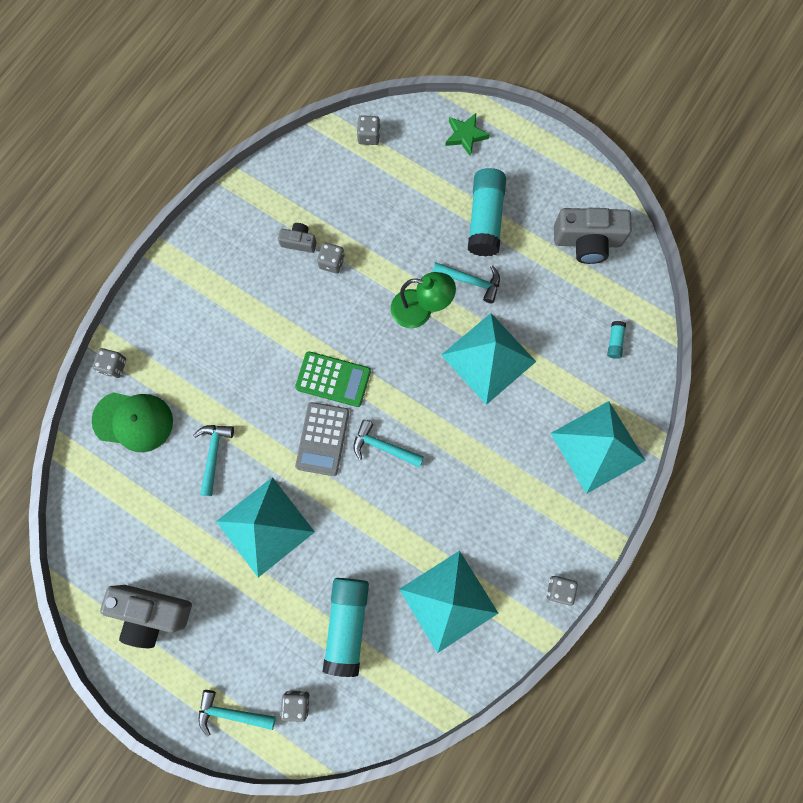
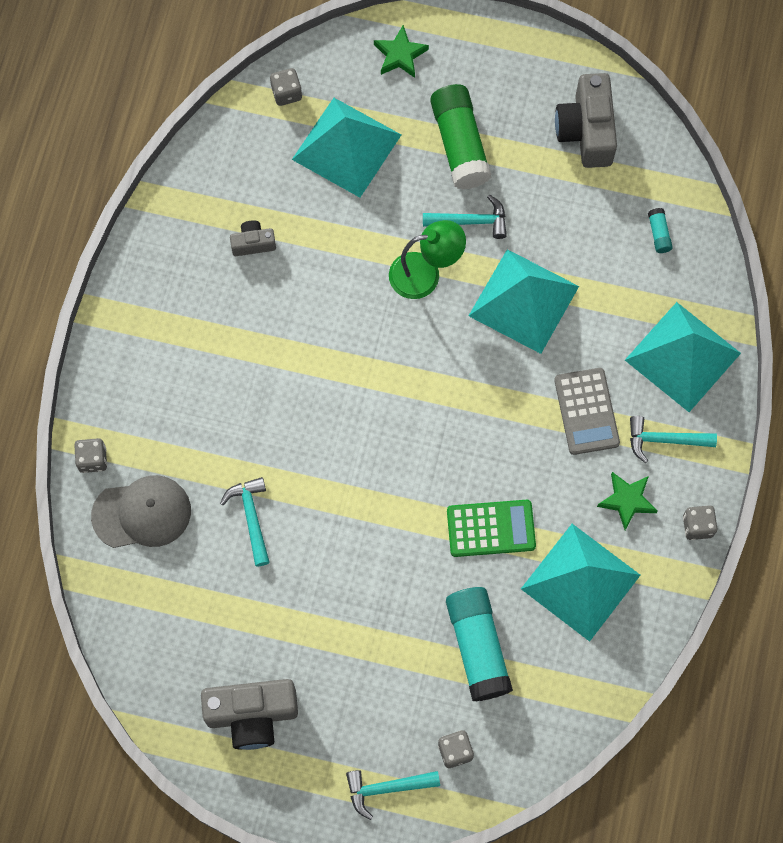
camera: 20 degrees left, 5 degrees down
green cap [92,392,173,452] -> grey cap [91,475,191,548]
turquoise pyramid [216,477,315,578] -> turquoise pyramid moved to [292,98,401,197]
green calculator [295,351,371,407] -> green calculator moved to [447,500,536,557]
grey calculator [295,402,349,476] -> grey calculator moved to [554,368,620,455]
grey dice [317,243,345,273] -> none
turquoise hammer [354,420,424,468] -> turquoise hammer moved to [630,416,717,463]
turquoise glue stick [468,168,506,256] -> green glue stick [430,84,491,189]
grey camera [554,208,632,264] -> grey camera turned 105 degrees clockwise [555,73,617,168]
none -> green star [597,472,657,530]

